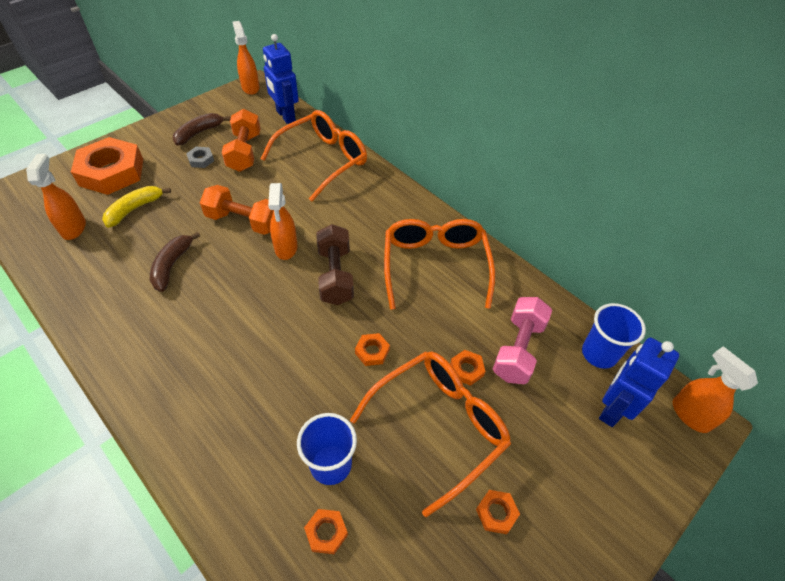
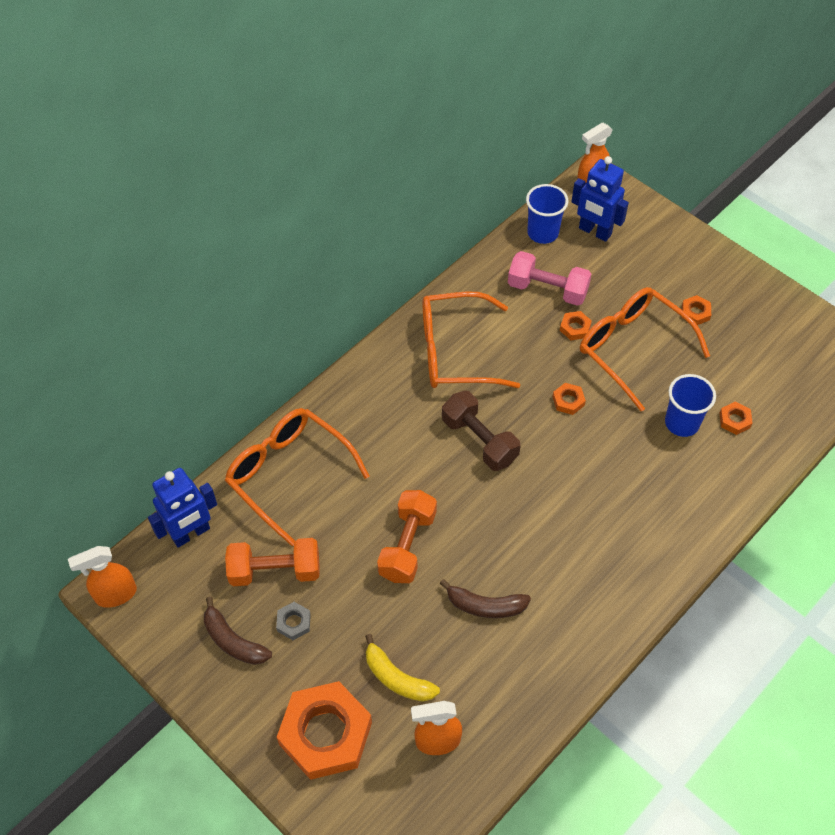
camera: 90 degrees left, 5 degrees up
orange spray bottle [268,183,297,260] -> none
brown dumbbell [316,224,354,305] -> brown dumbbell turned 60 degrees clockwise [442,391,521,471]

